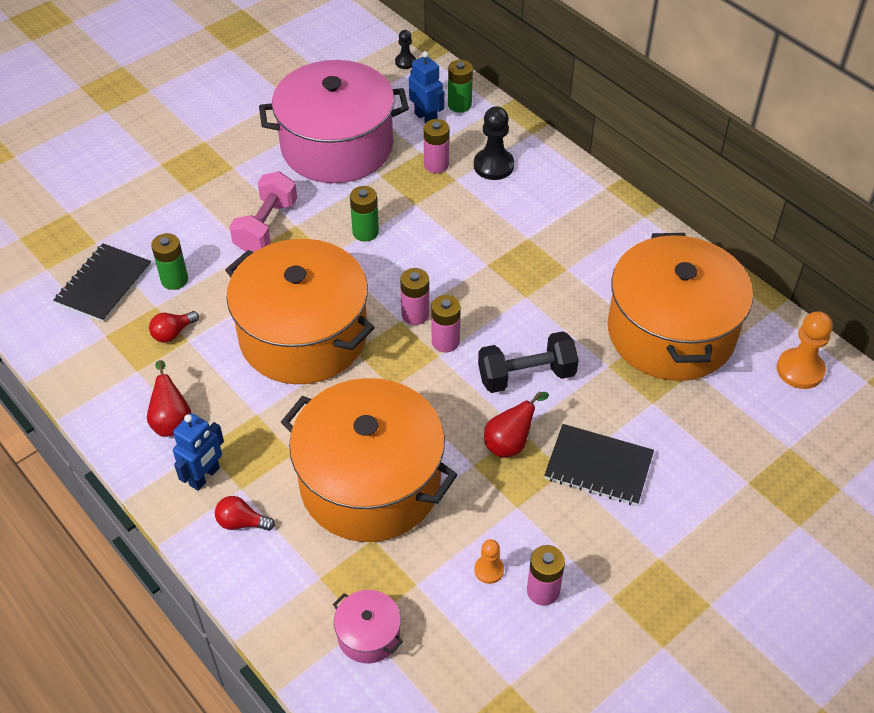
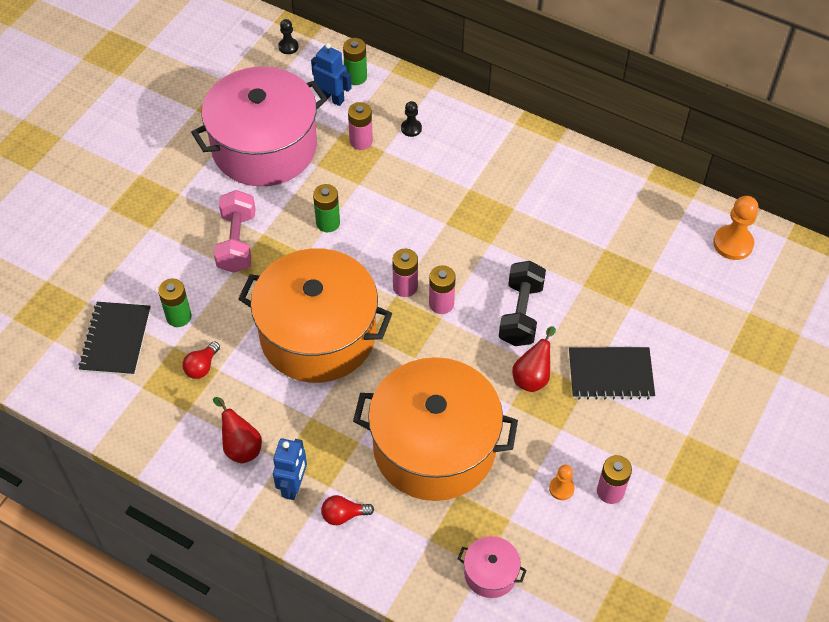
camera: 20 degrees left, 5 degrees up
black pawn [474,106,514,180] -> black pawn [401,101,422,137], size x0.56
black dumbbell [478,331,579,393] -> black dumbbell turned 45 degrees counterclockwise [499,261,546,346]
orange pot [608,233,753,381] -> none

